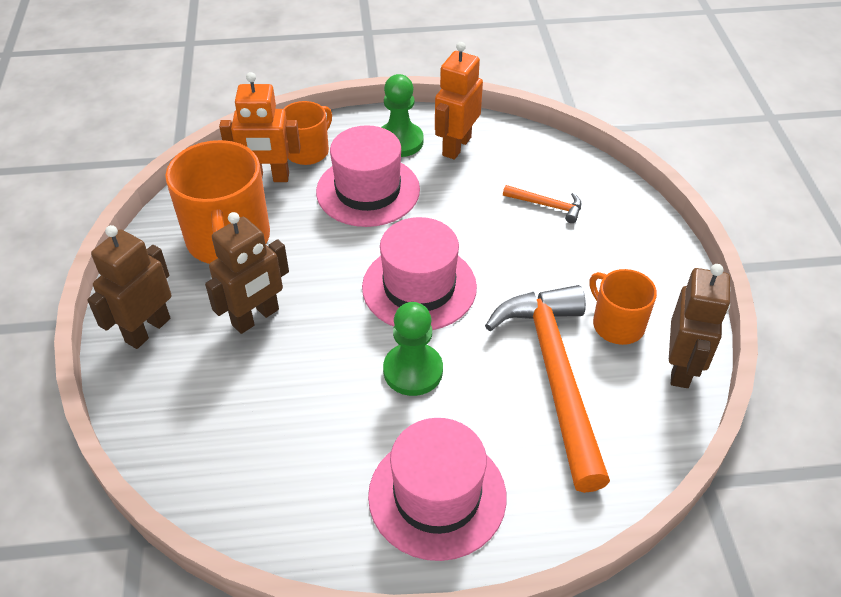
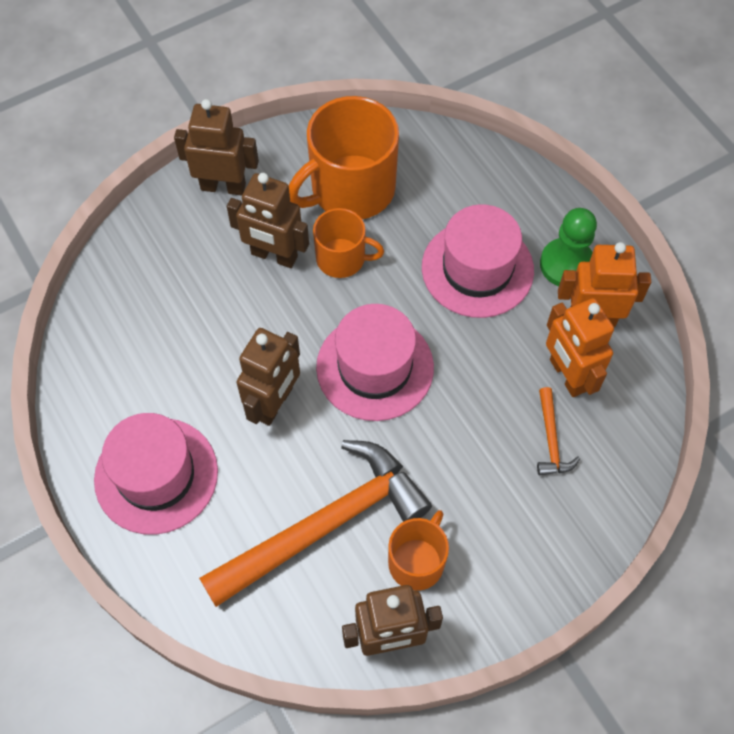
camera: 65 degrees right, 15 degrees up
orange robot [219,72,301,182] -> orange robot moved to [546,298,614,397]
orange mug [283,101,332,165] -> orange mug moved to [313,208,384,278]
green pawn [383,302,443,396] -> brown robot [237,328,300,426]

